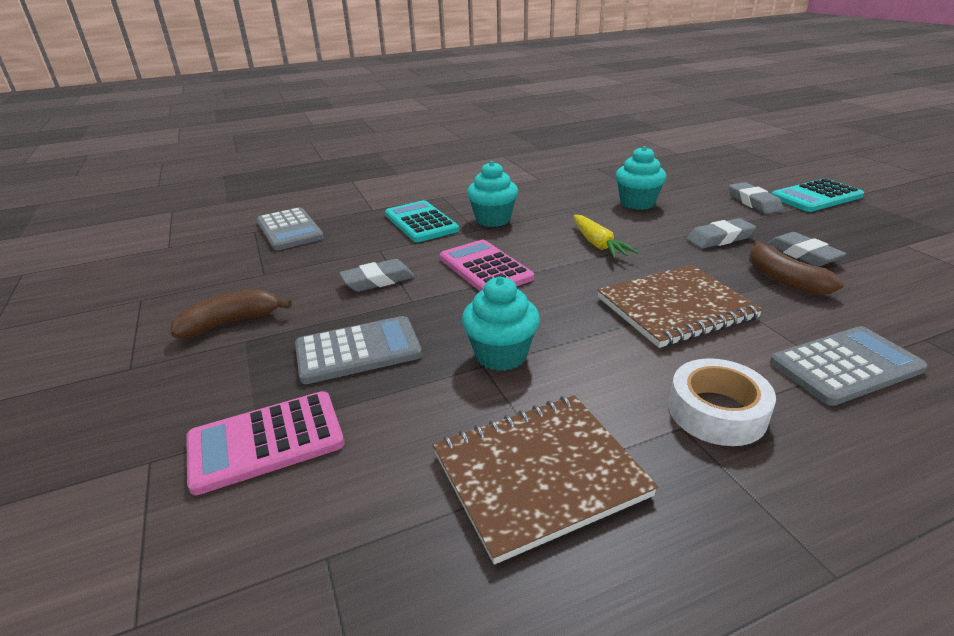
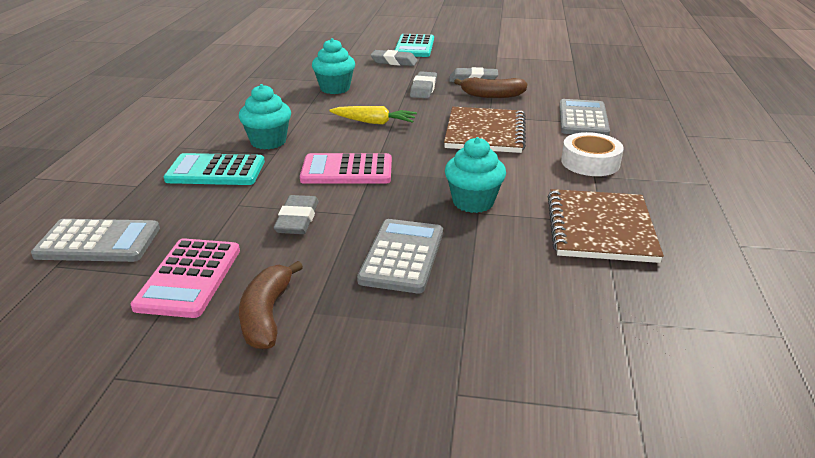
camera: 60 degrees left, 0 degrees up
pink calculator [186,391,345,495] -> pink calculator moved to [131,238,240,318]

